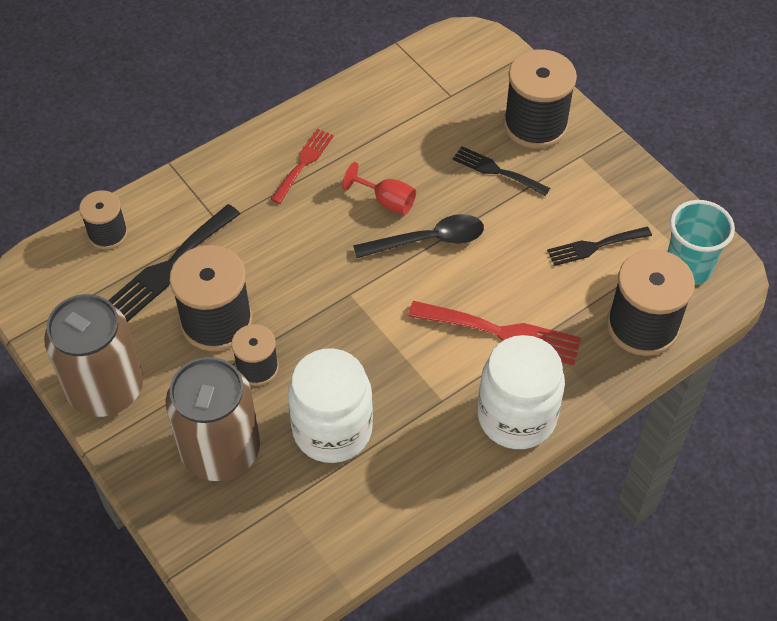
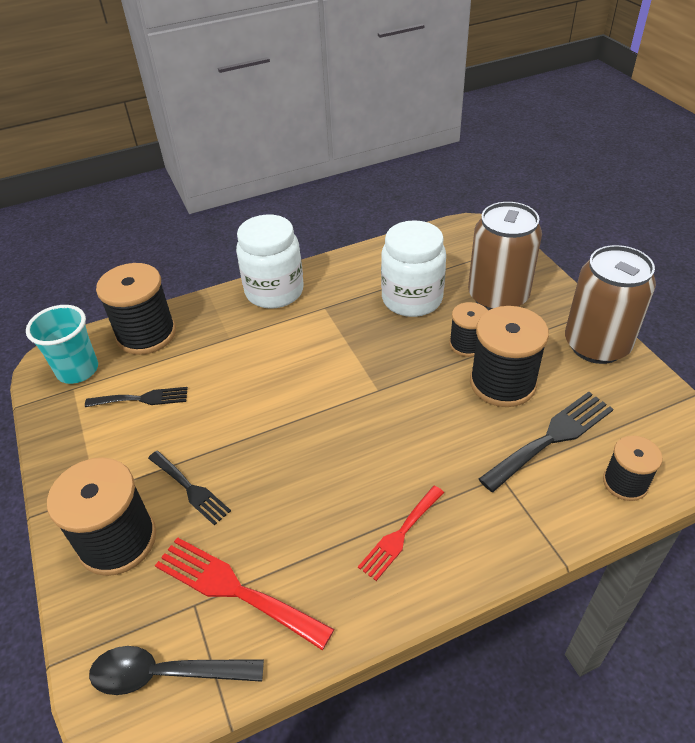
camera: 165 degrees left, 10 degrees down
red goblet [342,162,416,215] -> none
black spoon [353,214,484,258] -> black spoon moved to [89,646,264,695]
red fork [408,301,581,365] -> red fork moved to [155,537,334,650]

